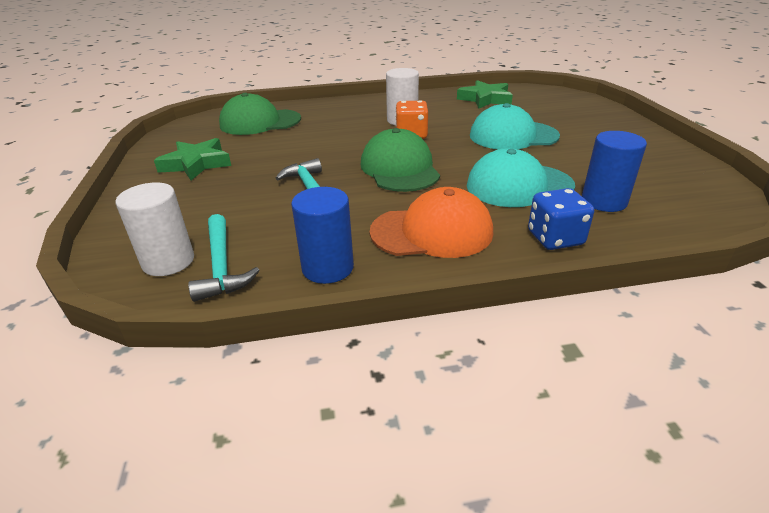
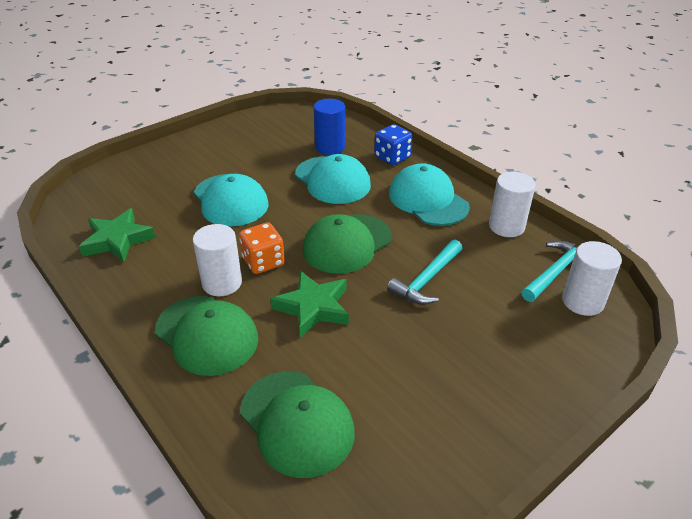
camera: 120 degrees left, 5 degrees up
green star [154,138,231,180] -> green star moved to [270,271,349,338]
blue cylinder [291,187,354,284] -> white cylinder [489,172,536,237]
orange cap [370,187,493,258] -> turquoise cap [389,163,470,226]
none -> green cap [155,296,258,376]

